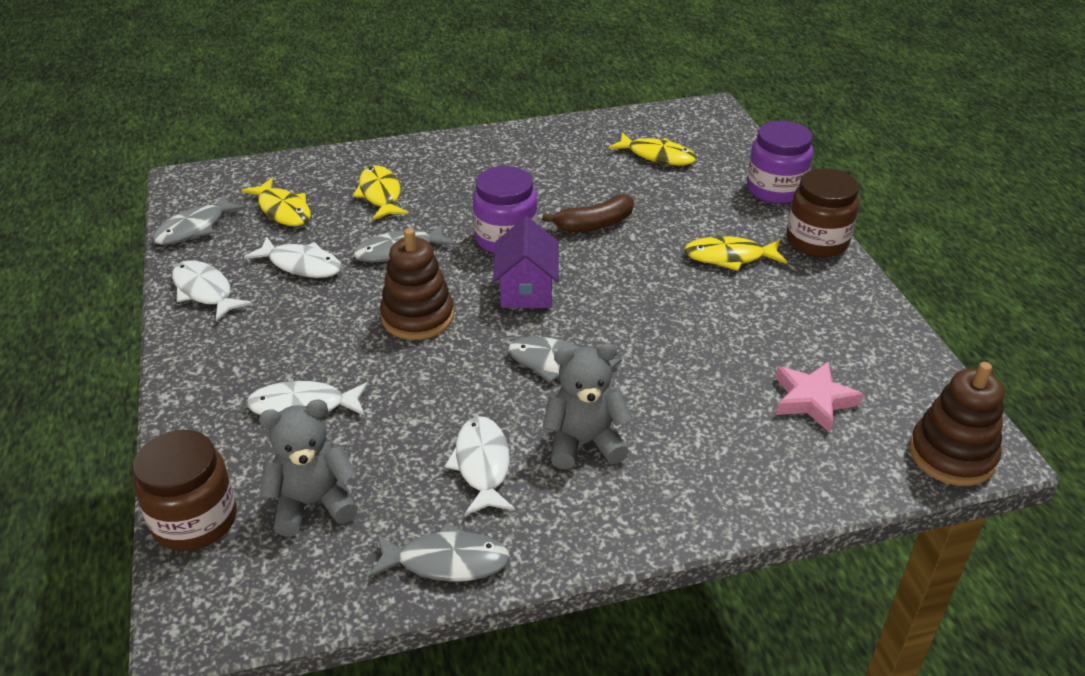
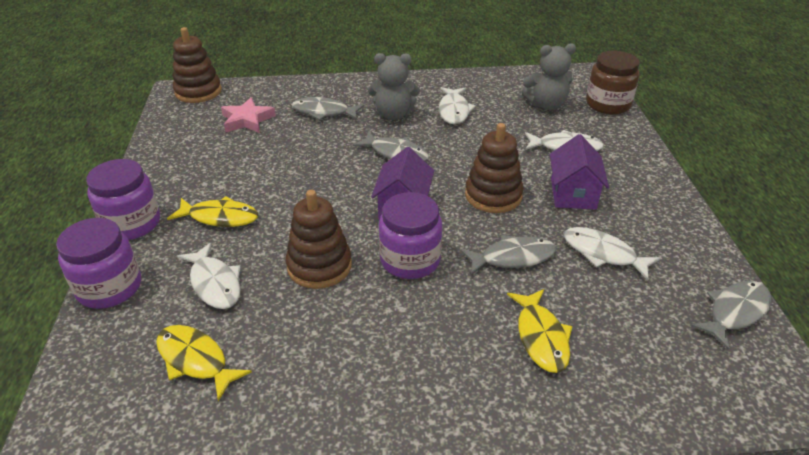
camera: 170 degrees left, 0 degrees up
white fish [172,260,252,322] -> white fish moved to [177,242,241,309]
yellow fish [241,178,311,226] -> none
grey fish [368,523,511,582] -> grey fish moved to [292,97,364,120]
brown banana [542,194,634,232] -> brown stacking toy [286,190,352,289]
brown jar [787,168,859,257] -> purple jar [86,159,160,240]
none -> purple house [550,134,609,210]

